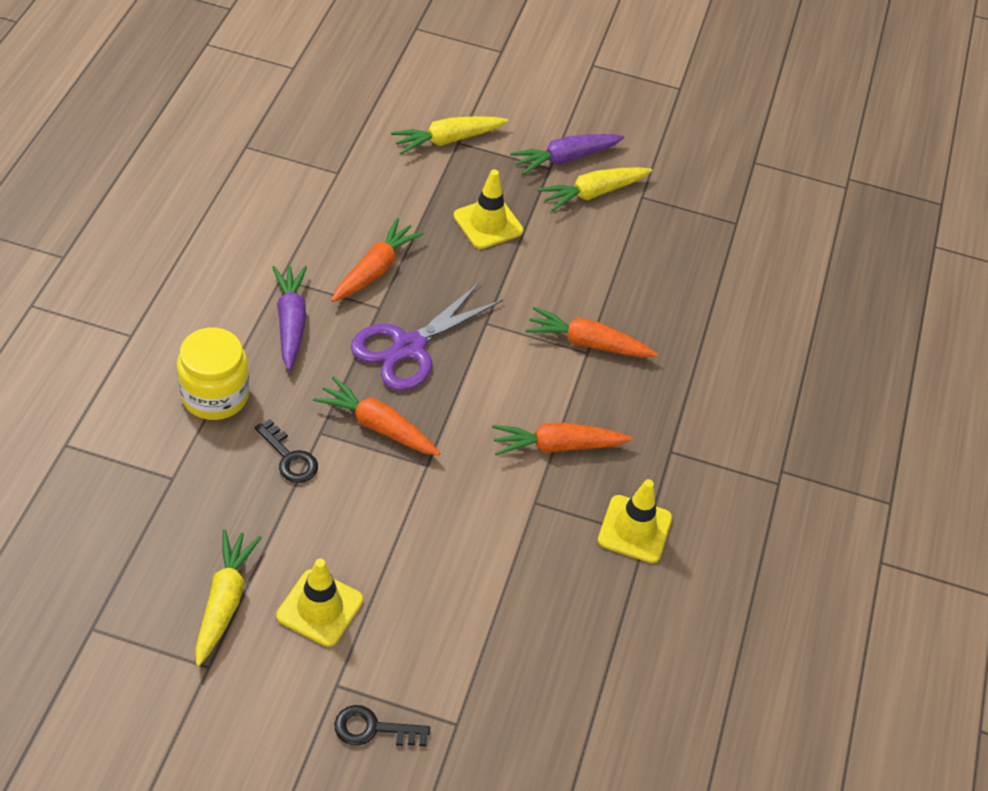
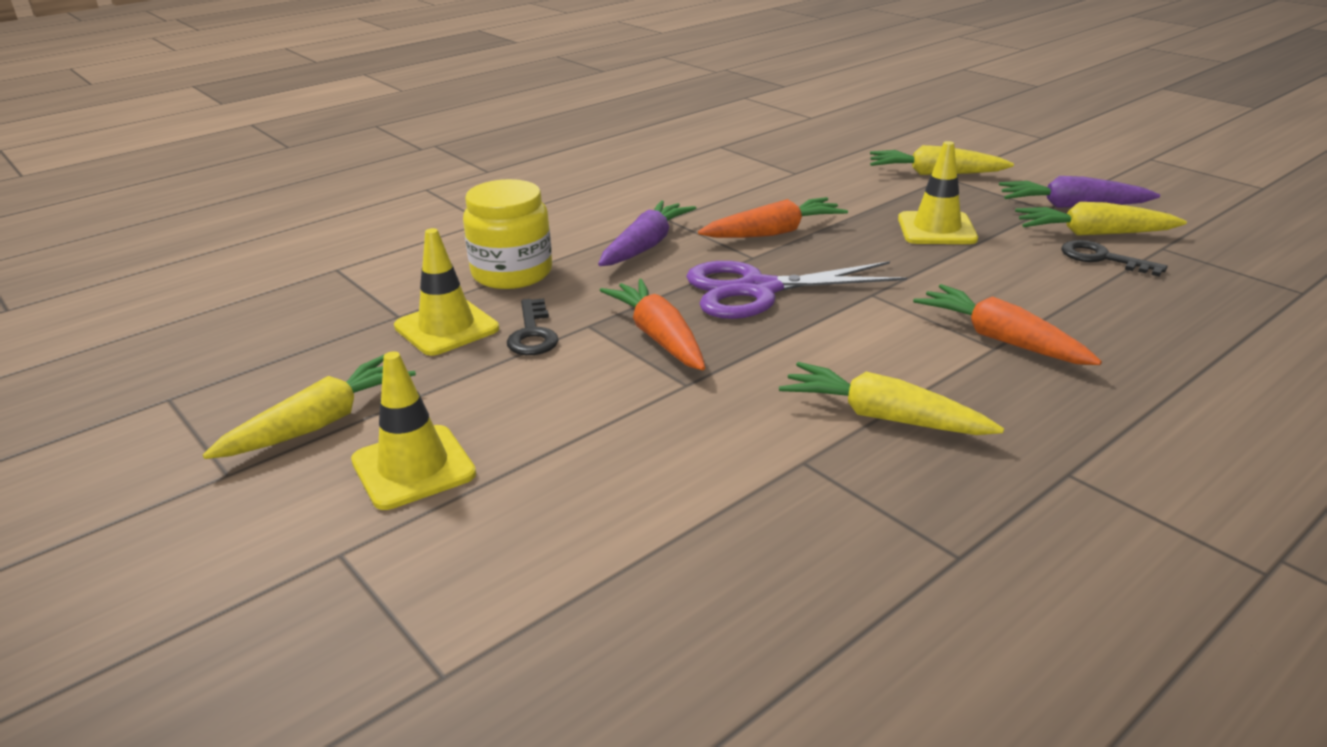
camera: 40 degrees right, 20 degrees down
black key [334,705,430,746] -> black key moved to [1061,240,1168,276]
orange carrot [492,423,633,455] -> yellow carrot [779,362,1004,435]
yellow traffic cone [598,479,672,563] -> yellow traffic cone moved to [394,228,499,356]

